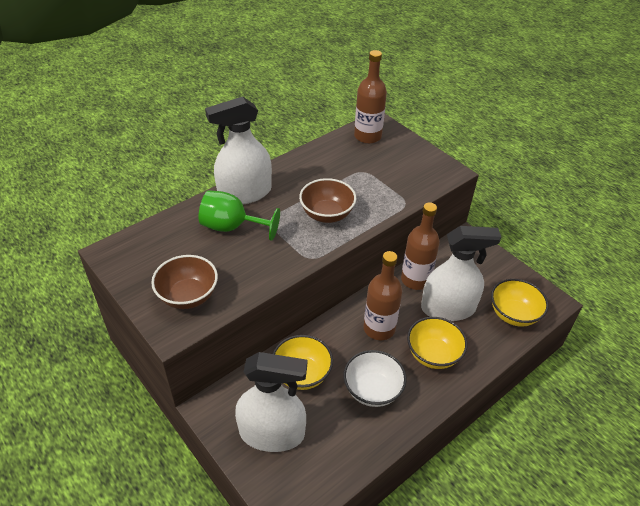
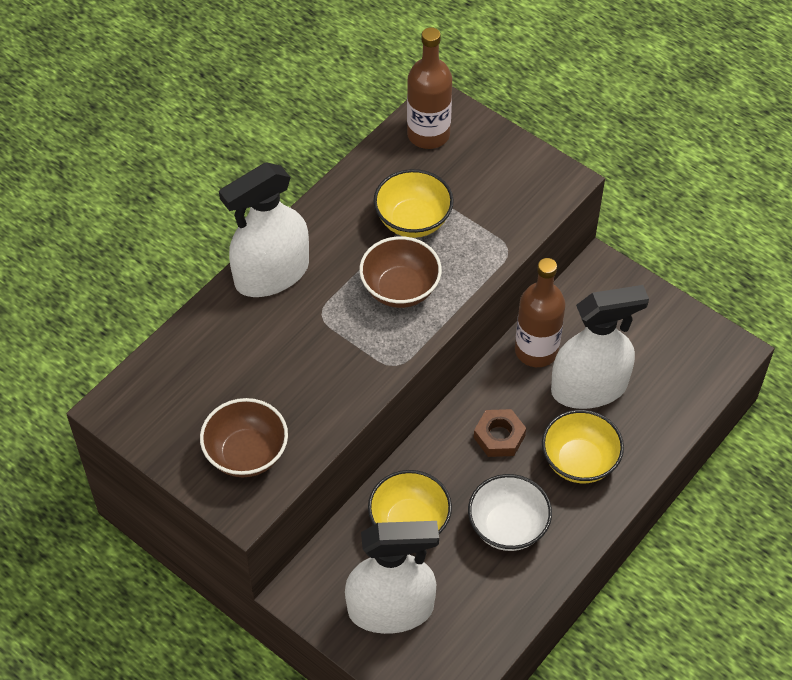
camera: 10 degrees left, 10 degrees up
green goblet [198,190,280,241] -> none
brown bottle [363,251,402,340] -> brown nut [474,409,526,457]
yellow bowl [491,279,549,327] -> yellow bowl moved to [373,169,454,238]

